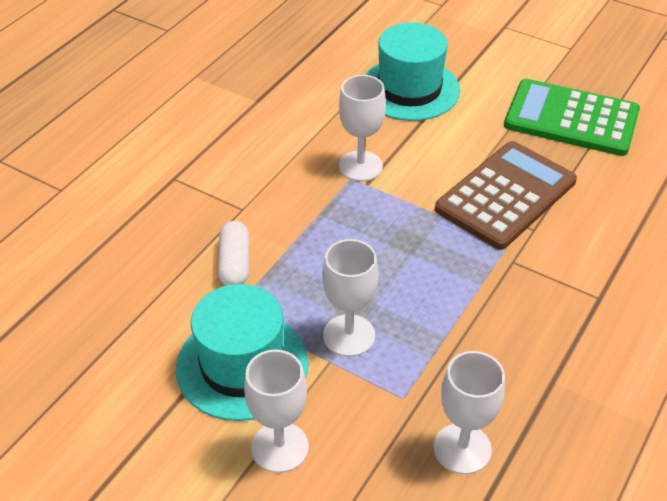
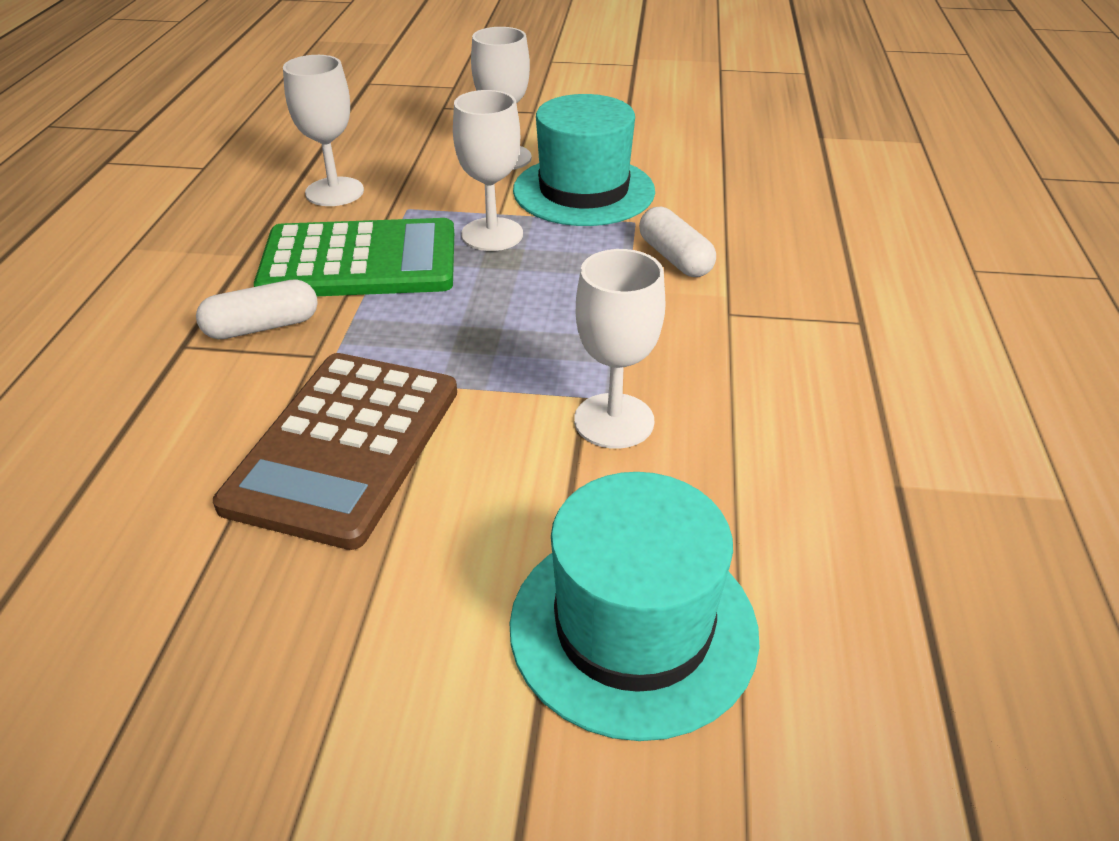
camera: 155 degrees right, 5 degrees down
green calculator [504,79,640,156] -> green calculator moved to [254,218,454,296]
none -> white capsule [196,279,318,339]

